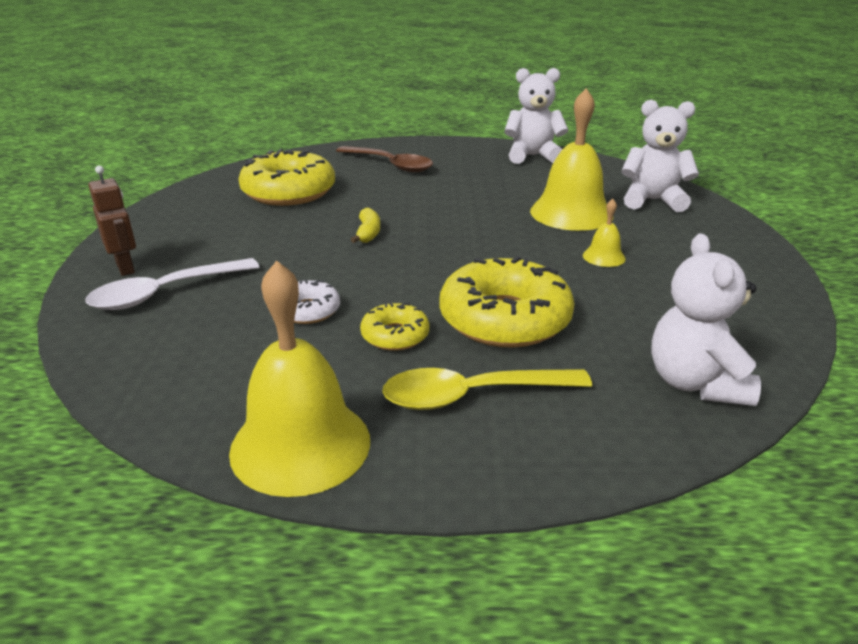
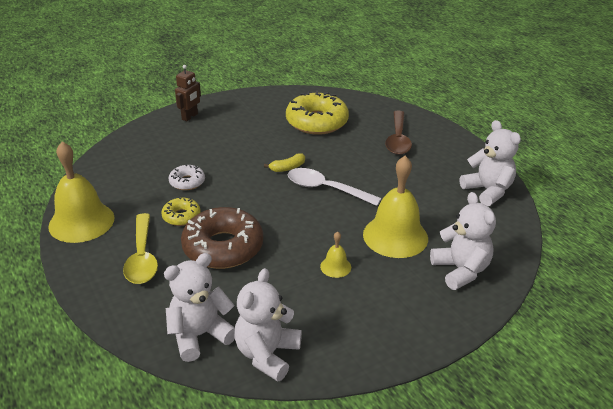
camera: 60 degrees right, 5 degrees up
white spoon [86,258,259,310] -> white spoon moved to [287,168,382,206]
yellow spoon [382,368,592,410] -> yellow spoon turned 150 degrees counterclockwise [123,213,158,284]
yellow donut [439,256,575,348] -> brown donut [181,207,263,269]
none -> white teddy bear [234,268,302,382]

